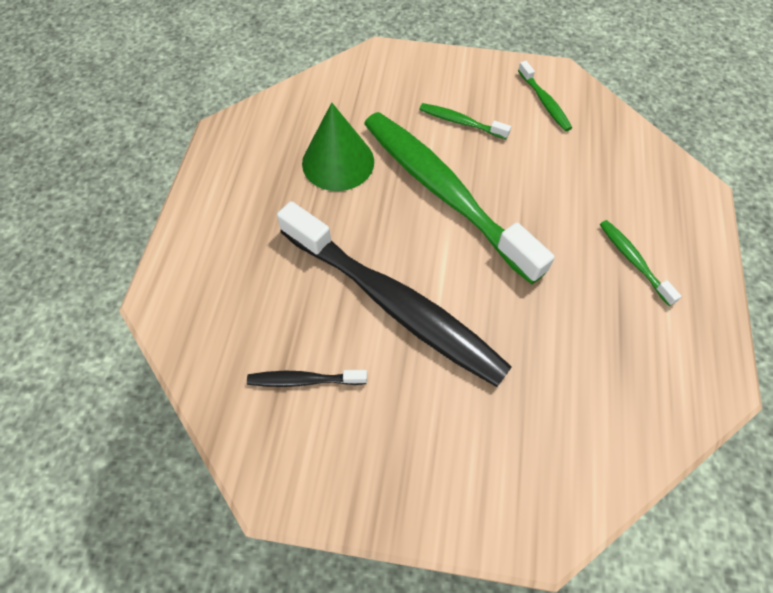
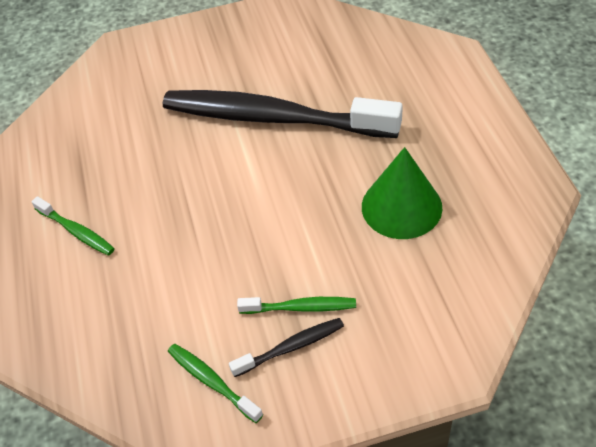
camera: 160 degrees right, 10 degrees down
black toothbrush [247,370,367,387] -> black toothbrush moved to [229,318,344,377]
green toothbrush [364,112,555,284] -> none

